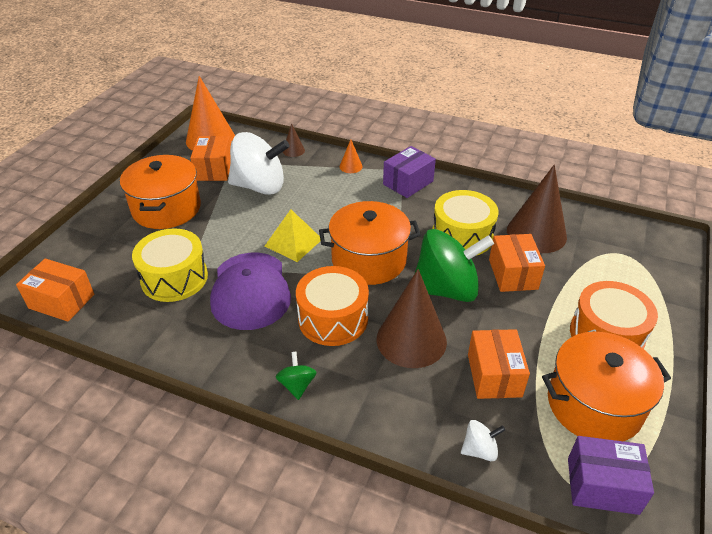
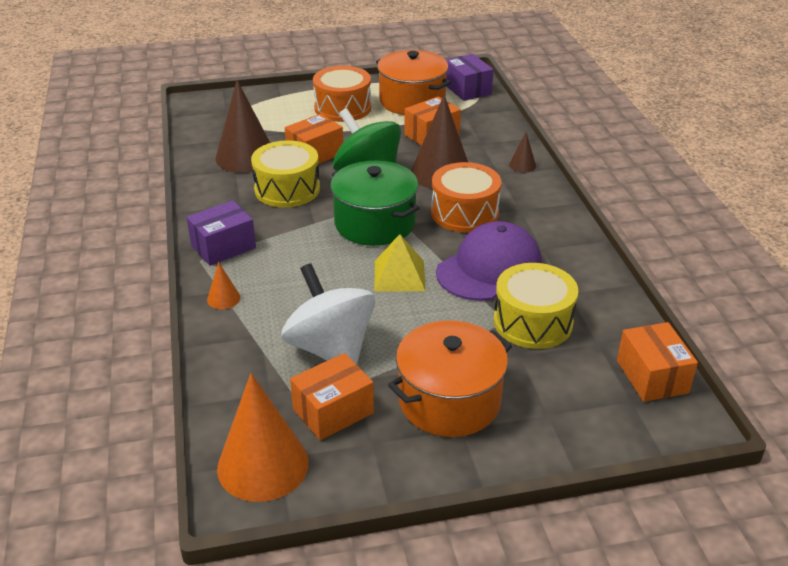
camera: 125 degrees left, 5 degrees down
green spinning top [276,352,317,400] -> none
brown cone [283,123,305,157] -> brown cone moved to [509,133,536,173]
orange pot [319,201,421,285] -> green pot [331,161,420,246]
purple box [383,146,436,198] -> purple box turned 45 degrees counterclockwise [186,200,256,266]
white spinning top [461,420,505,461] -> none

